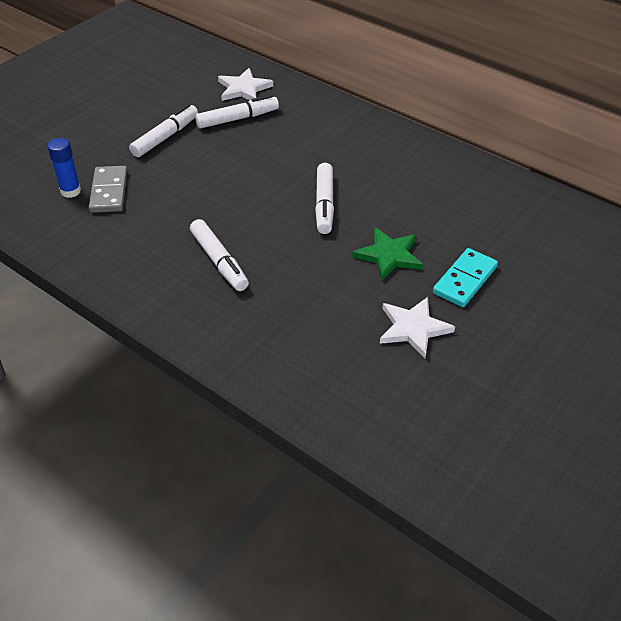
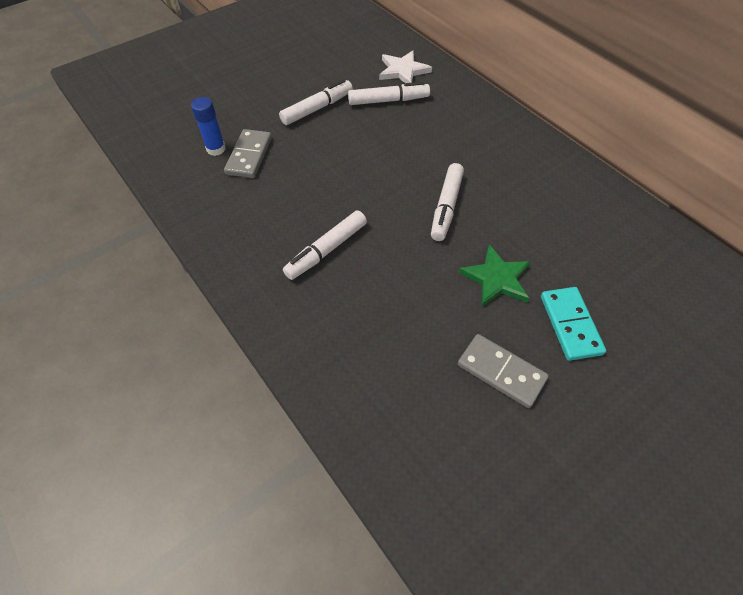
camera: 15 degrees right, 10 degrees up
white marker [190,219,249,291] -> white marker turned 60 degrees clockwise [283,210,367,280]
white star [380,297,455,358] -> grey domino [458,334,549,408]
turquoise domino [433,248,498,307] -> turquoise domino turned 60 degrees counterclockwise [541,287,606,361]

